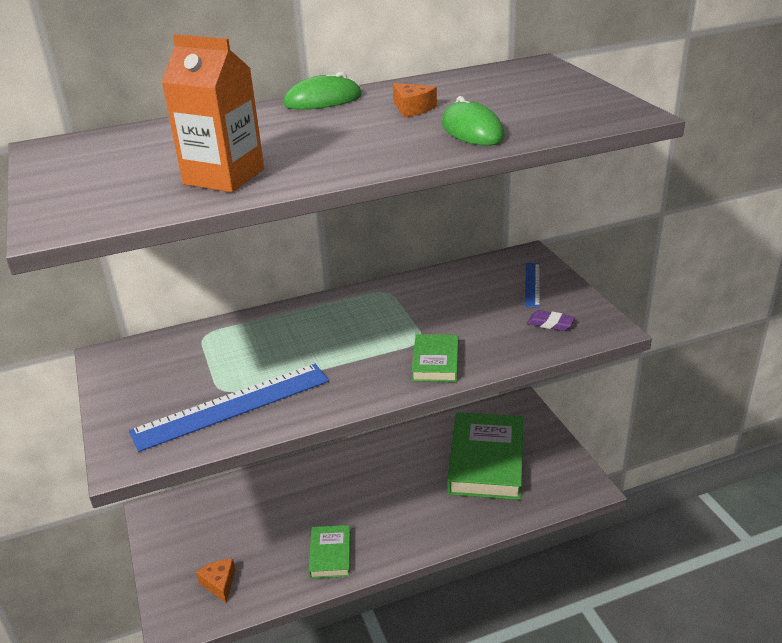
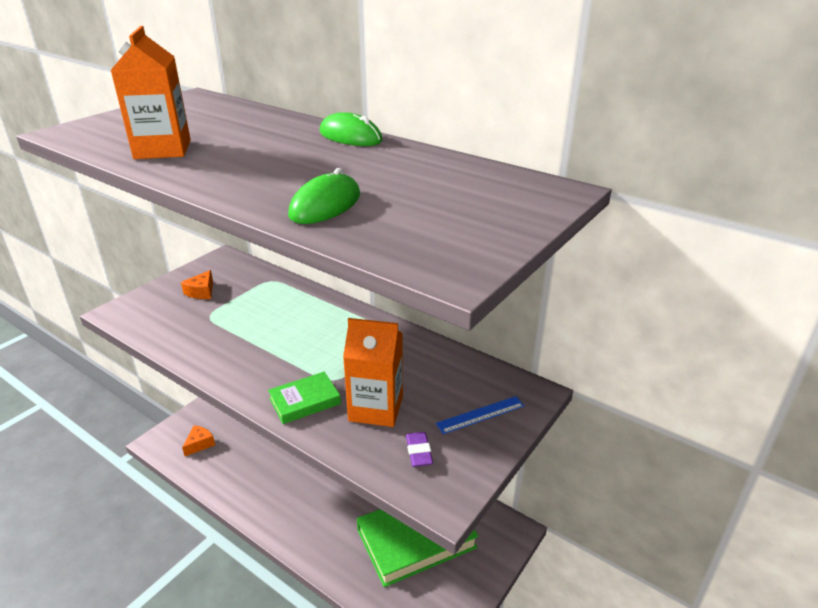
camera: 55 degrees right, 0 degrees up
blue ruler [129,364,329,452] -> none
green book [309,525,351,579] -> none
orange cheese [393,83,437,117] -> orange cheese moved to [181,270,213,299]
none -> orange carton [343,318,403,427]

